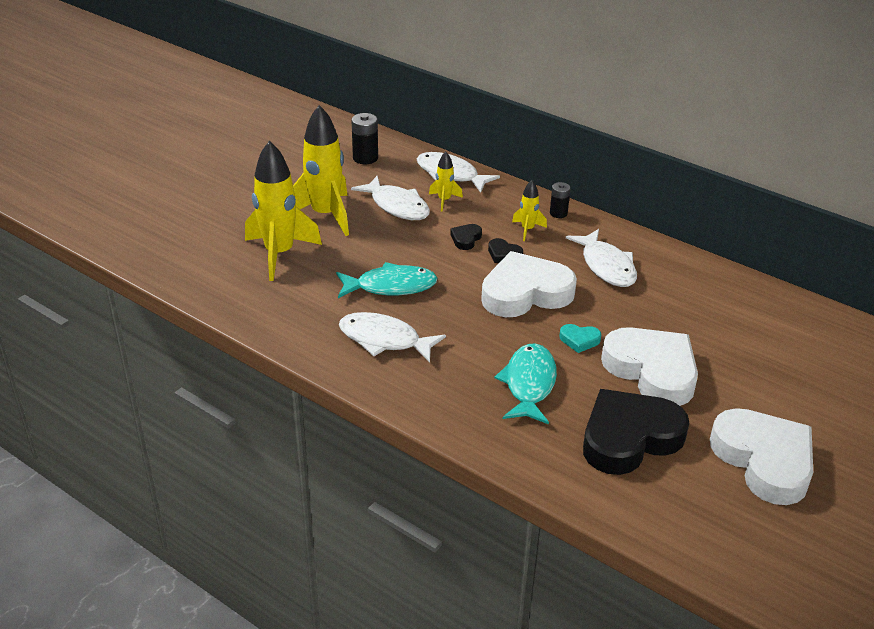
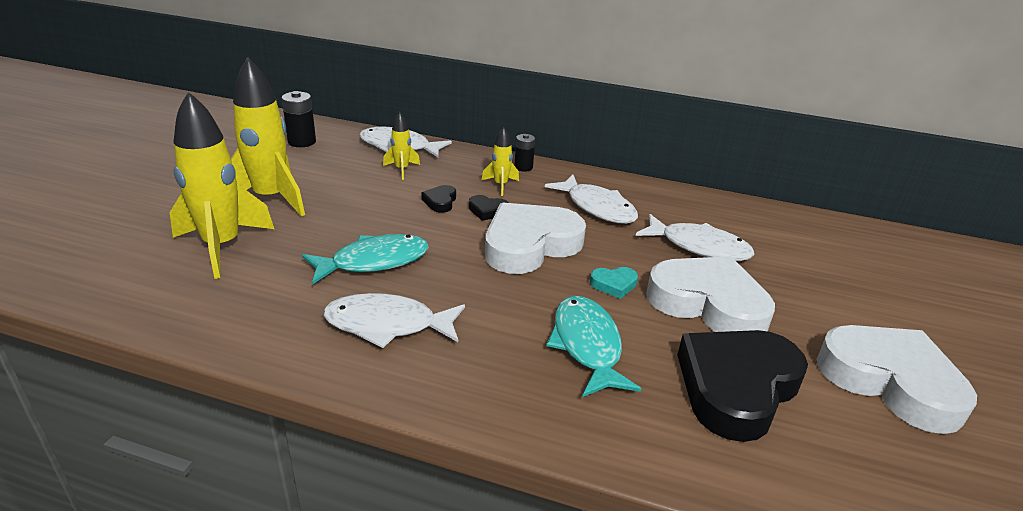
camera: 20 degrees left, 5 degrees down
white fish [351,176,430,220] -> white fish moved to [636,214,755,261]

